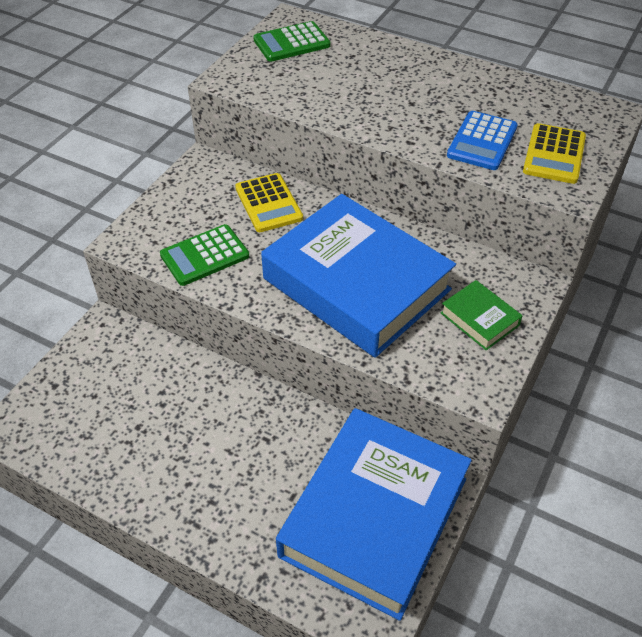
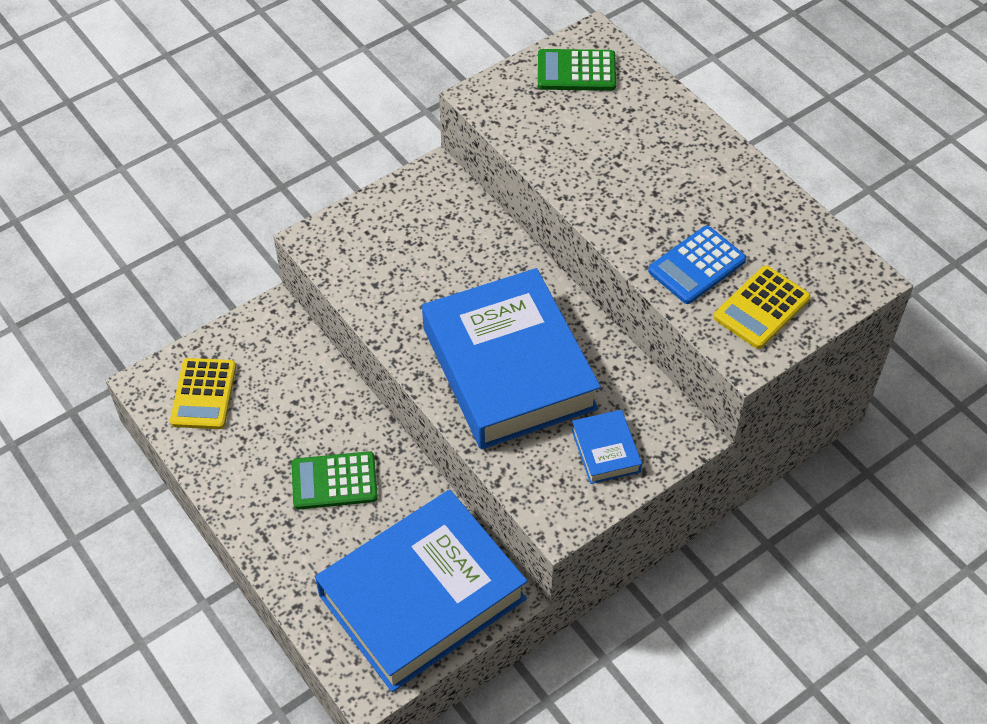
camera: 25 degrees right, 5 degrees up
green calculator [160,224,249,286] -> green calculator moved to [292,451,378,510]
yellow calculator [235,173,303,232] -> yellow calculator moved to [170,358,236,429]
green book [441,280,523,350] -> blue book [571,410,642,484]

